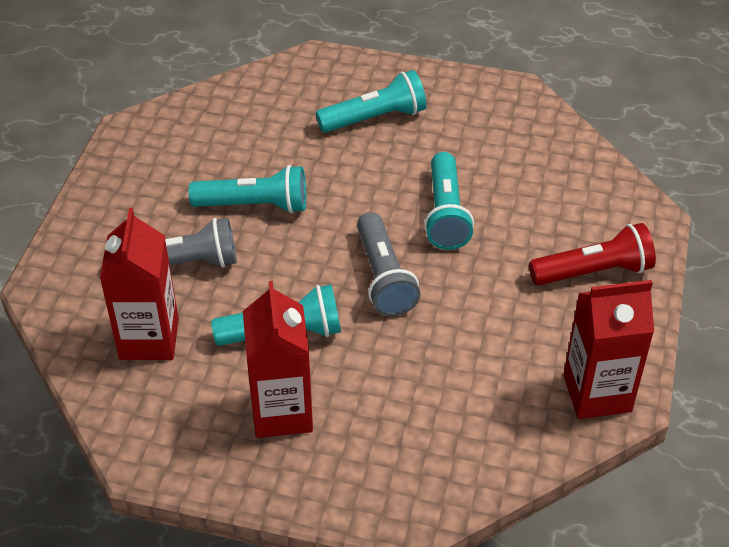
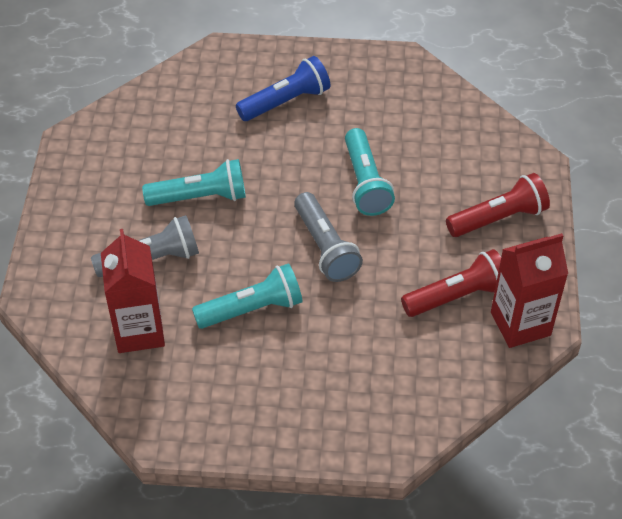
camera: 10 degrees left, 5 degrees up
red carton [243,281,313,438] -> none
turquoise flashlight [316,70,426,133] -> blue flashlight [236,56,330,121]
none -> red flashlight [401,249,501,317]

